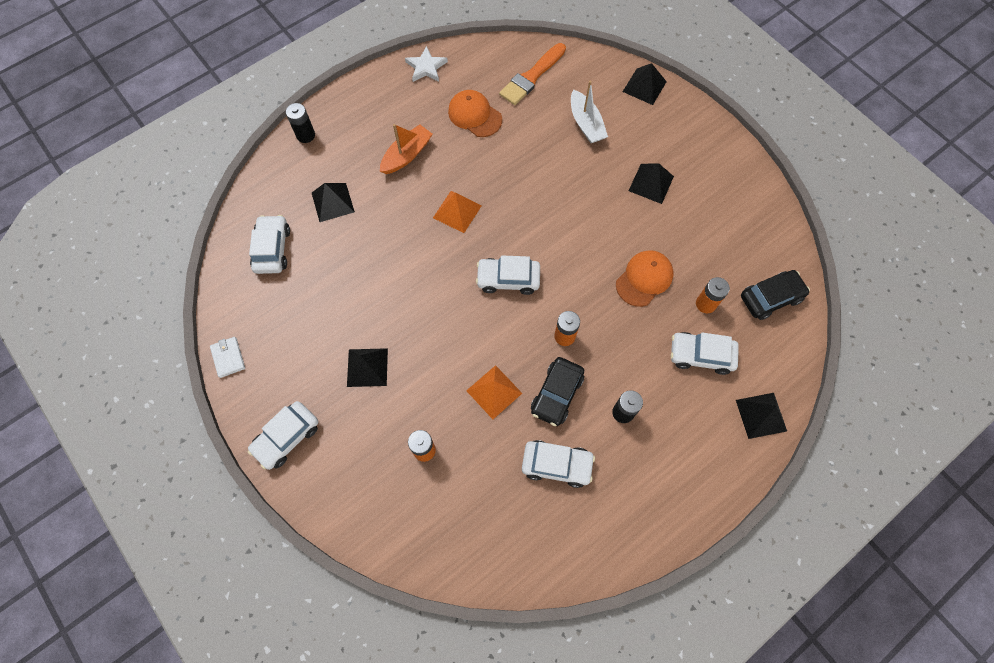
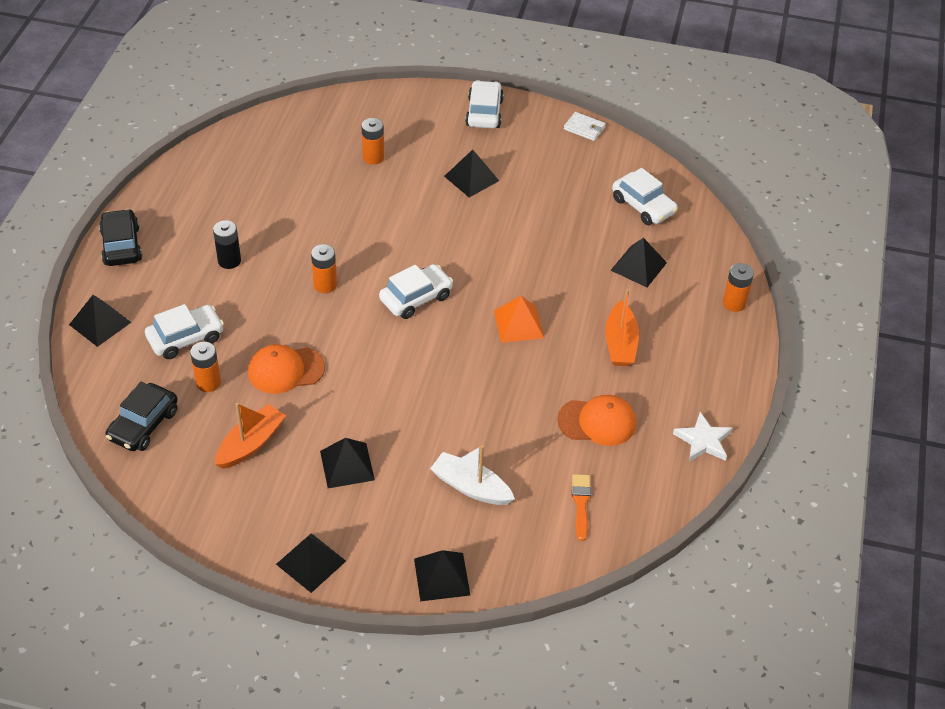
camera: 140 degrees right, 20 degrees down
black battery [286,103,315,143] -> orange battery [723,263,754,312]
orange pyramid [466,365,522,419] -> none
orange brush [499,43,566,105] -> orange brush [572,474,591,541], size x0.60
white car [522,440,595,488] -> none
black car [531,357,584,426] -> black car moved to [99,209,142,266]
orange cap [616,250,673,307] -> orange cap turned 75 degrees clockwise [248,344,325,394]
none -> orange boat [215,403,286,469]
none -> black pyramid [276,533,346,593]

